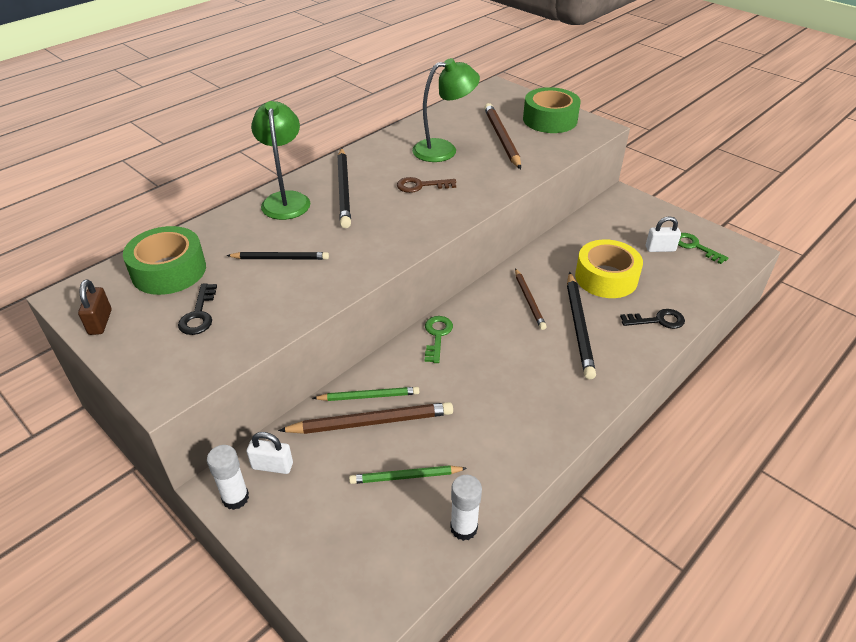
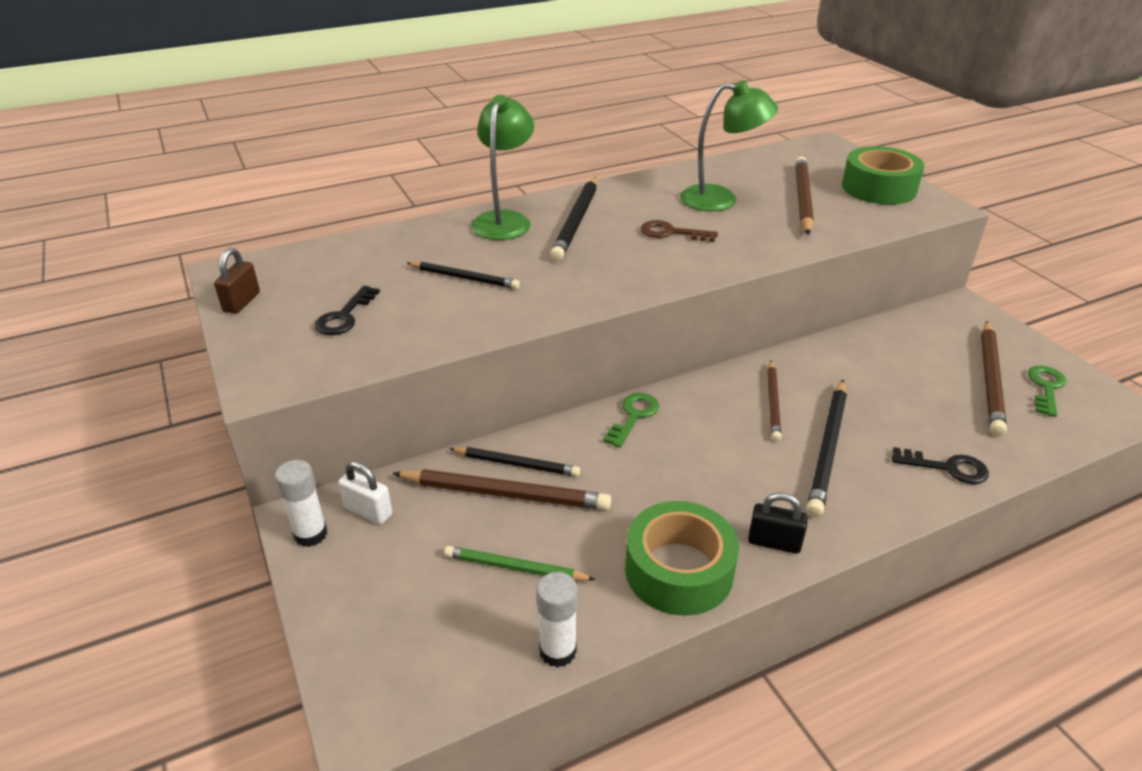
camera: 20 degrees right, 5 degrees down
green tape [123,226,206,295] -> green tape moved to [625,501,739,616]
green pencil [313,387,419,401] -> black pencil [449,447,580,477]
yellow tape [575,239,643,298] -> none
white padlock [646,216,681,252] -> brown pencil [981,321,1007,436]
green key [678,233,728,264] -> green key turned 45 degrees clockwise [1028,365,1066,417]
none -> black padlock [748,492,808,554]

